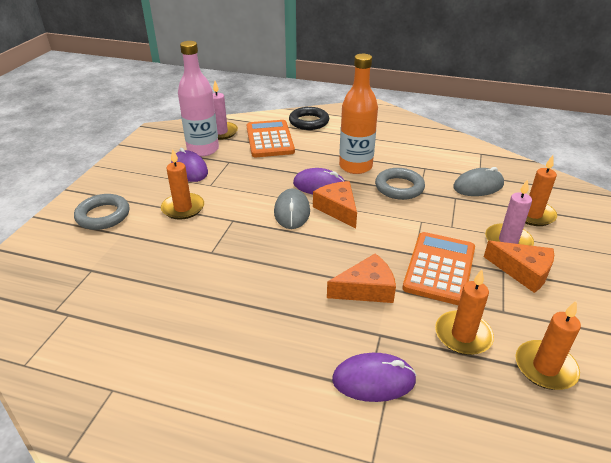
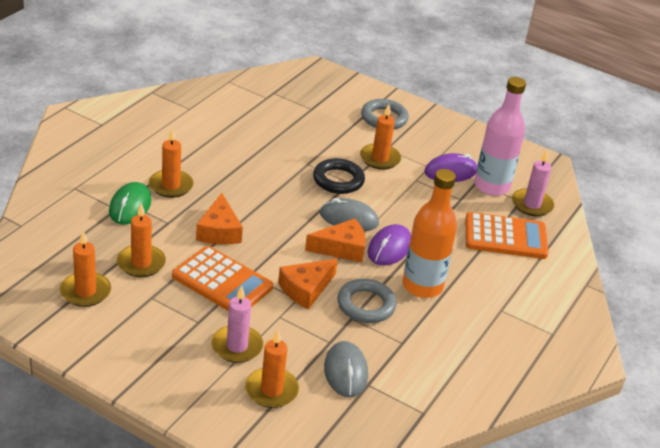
camera: 100 degrees right, 0 degrees up
black ring [289,107,329,130] -> black ring moved to [313,158,365,194]
purple mouse [332,353,417,402] -> green mouse [109,182,151,225]
orange cheese [484,241,554,293] -> orange cheese moved to [278,259,338,309]
none -> orange candle [149,128,193,198]

